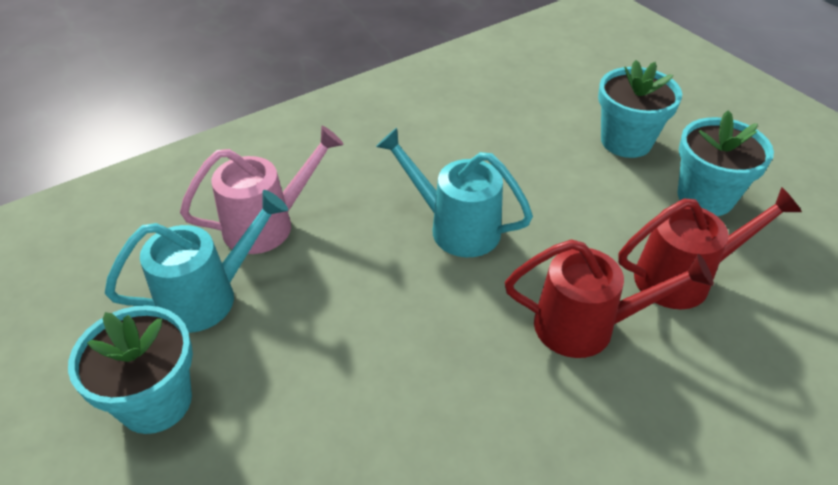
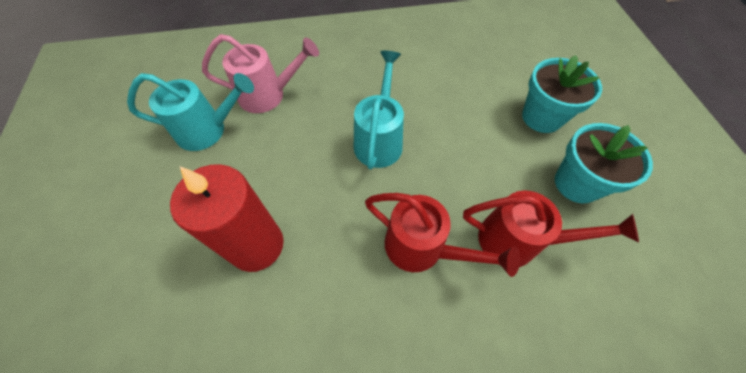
camera: 25 degrees right, 15 degrees up
turquoise flower pot [68,305,193,434] -> none
turquoise watering can [376,128,533,257] -> turquoise watering can turned 45 degrees clockwise [354,51,404,169]
none -> red candle [170,164,284,272]

